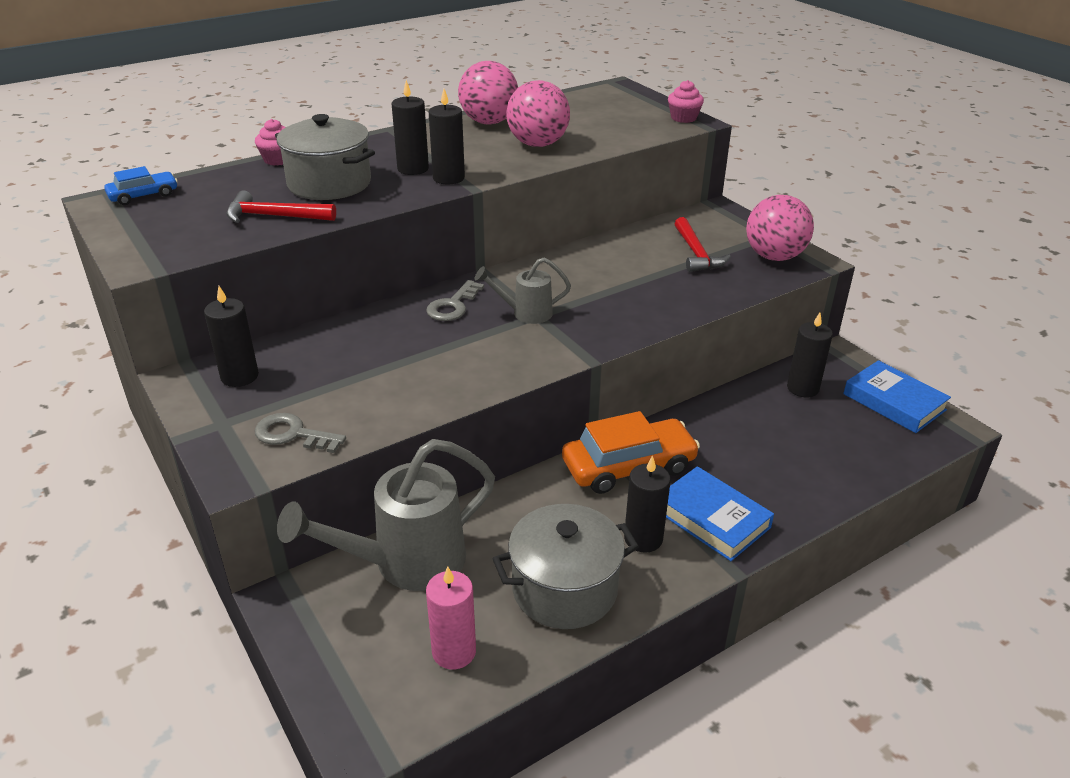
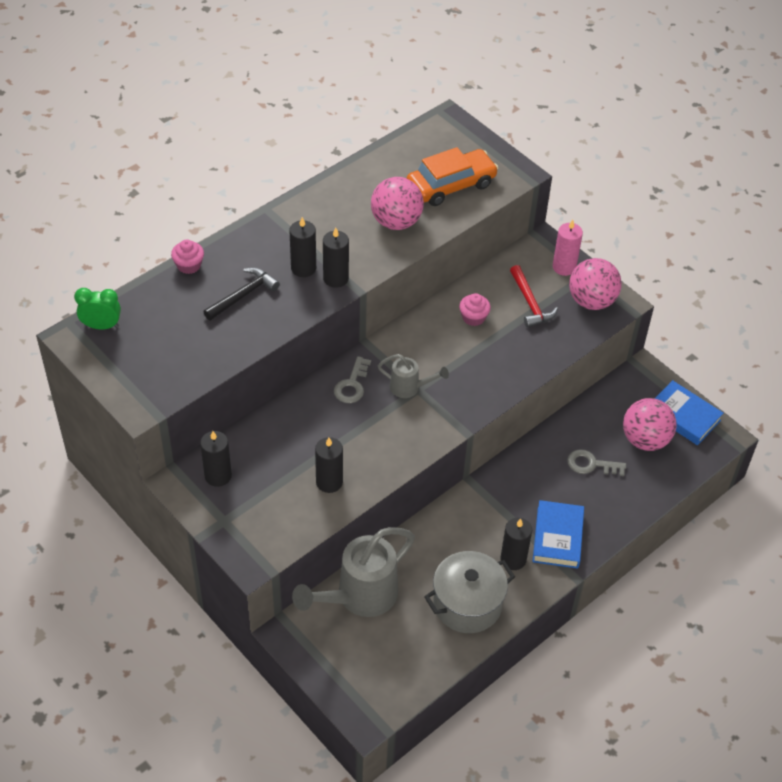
camera: 10 degrees left, 15 degrees up
blue car [104,166,178,205] -> green clock [74,288,121,329]
red hammer [226,190,336,223] -> none
grey key [255,413,346,453] -> grey key moved to [567,449,626,476]
grey pot [275,114,375,200] -> black hammer [203,267,280,321]
pink candle [426,566,476,669] -> pink candle moved to [553,220,583,276]
pink ball [458,61,518,124] -> pink ball moved to [623,398,676,451]
grey watering can [475,258,571,324] -> grey watering can turned 150 degrees counterclockwise [378,354,449,398]
orange car [562,411,700,494] -> orange car moved to [407,147,498,206]
blue book [666,466,774,561] -> blue book turned 60 degrees clockwise [533,500,584,569]
pink cupcake [668,80,704,123] -> pink cupcake moved to [459,293,491,326]
black candle [787,313,833,398] -> black candle moved to [315,437,343,493]

